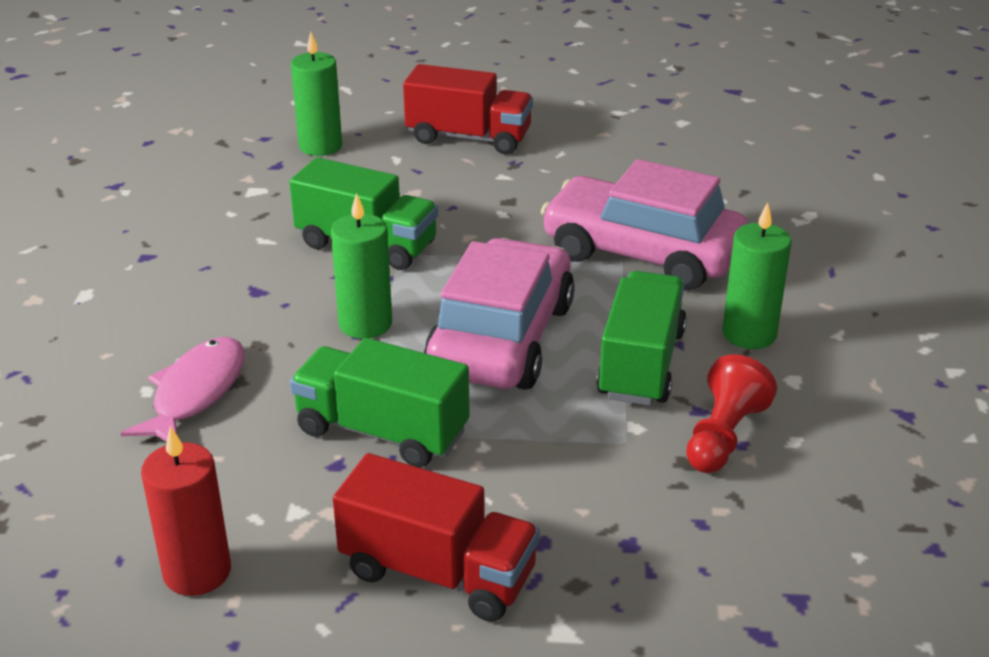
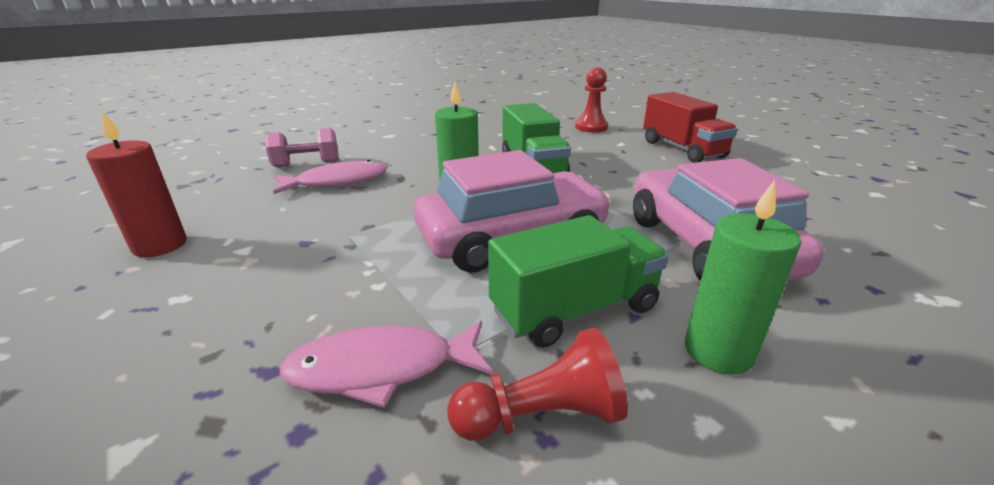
camera: 50 degrees right, 5 degrees down
green truck [290,338,470,468] -> none
green candle [291,32,342,156] -> red pawn [575,67,608,133]
red truck [333,453,540,622] -> none
none -> pink dumbbell [265,128,339,168]
none -> pink fish [279,321,493,408]

